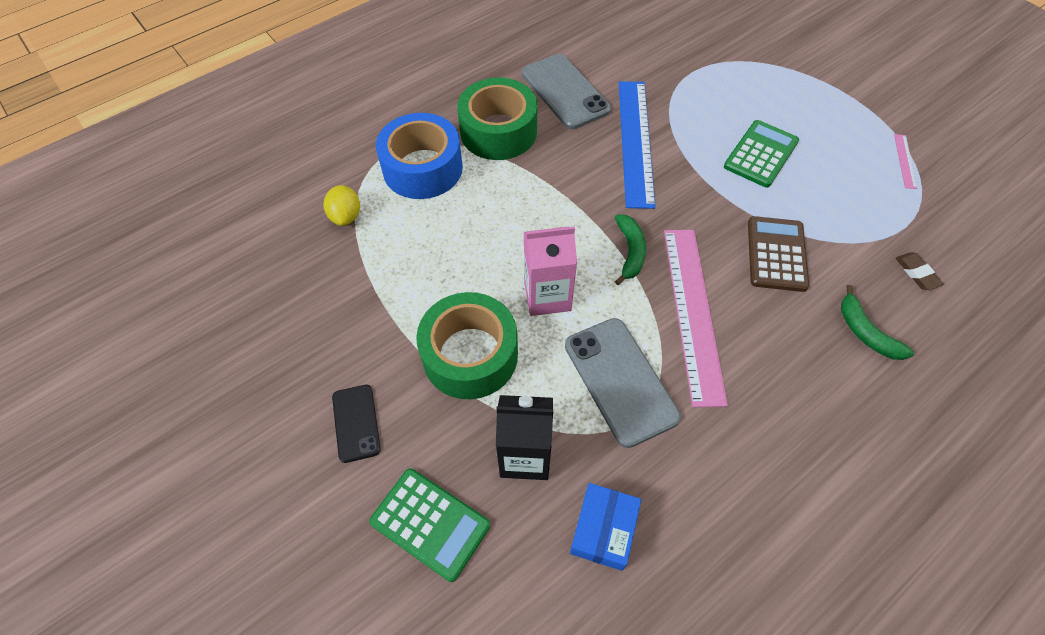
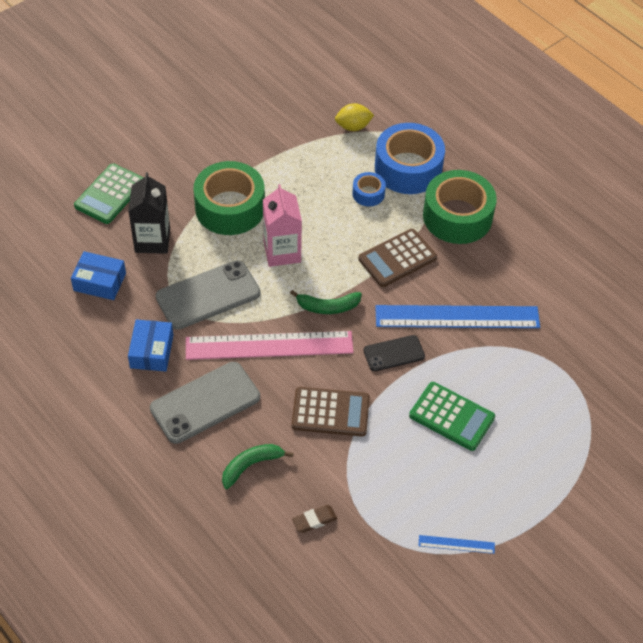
camera: 85 degrees right, 5 degrees down
black phone [332,385,381,463] -> black phone moved to [364,335,425,371]
grey phone [522,54,611,129] -> grey phone moved to [150,362,260,444]
pink ruler [894,134,918,189] -> blue ruler [418,535,495,554]
none -> blue box [128,319,173,372]
none -> blue tape [352,172,386,206]
none -> brown calculator [358,229,437,287]

